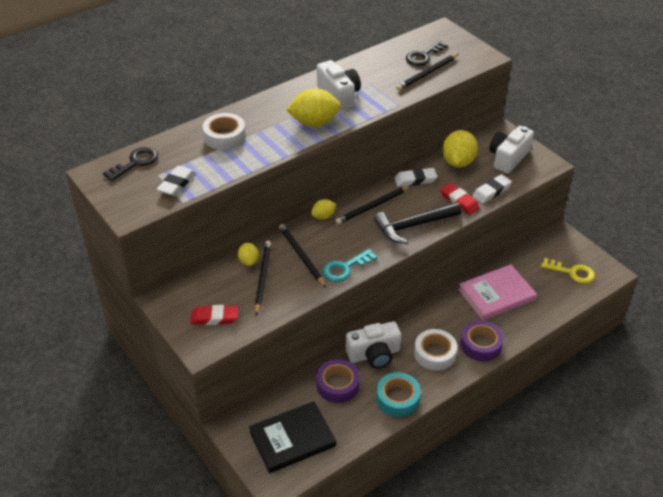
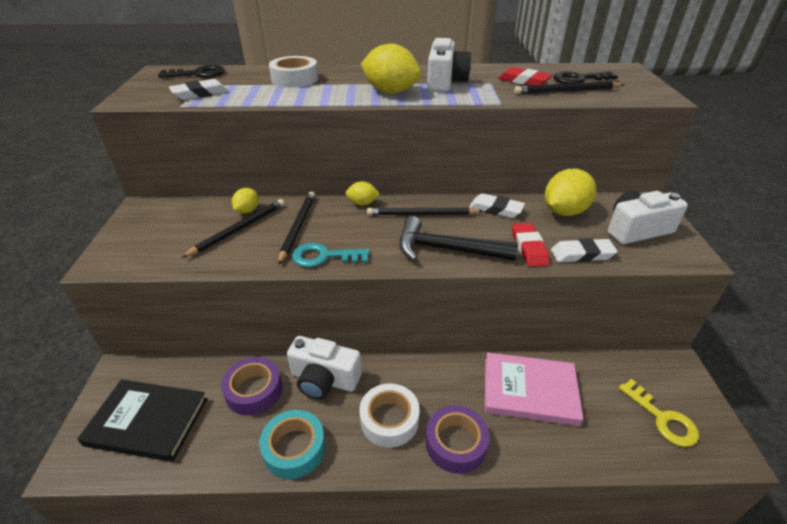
camera: 35 degrees right, 5 degrees down
red eraser [190,305,238,325] -> red eraser moved to [498,67,552,86]

